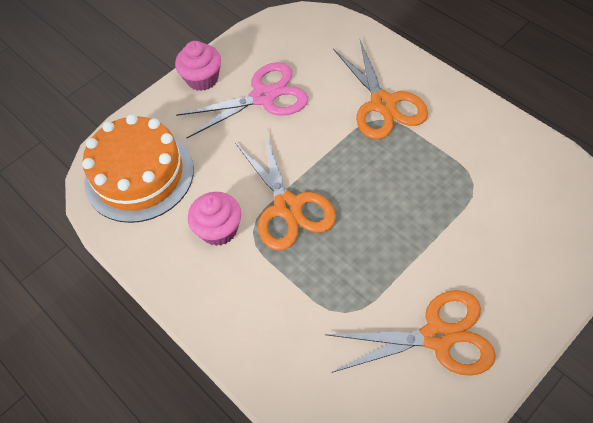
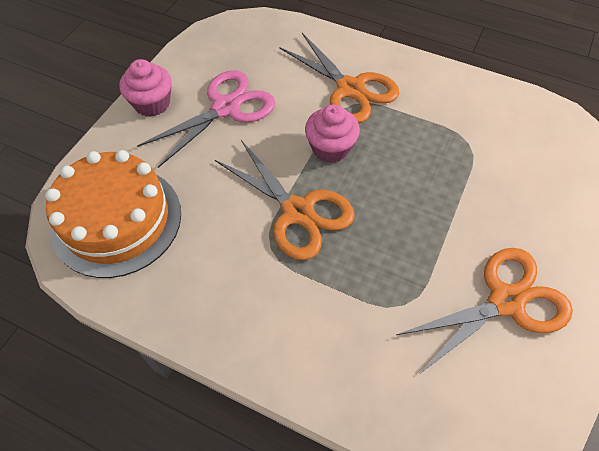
camera: 25 degrees left, 0 degrees up
pink cupcake [188,192,241,246] -> pink cupcake moved to [305,105,360,163]

